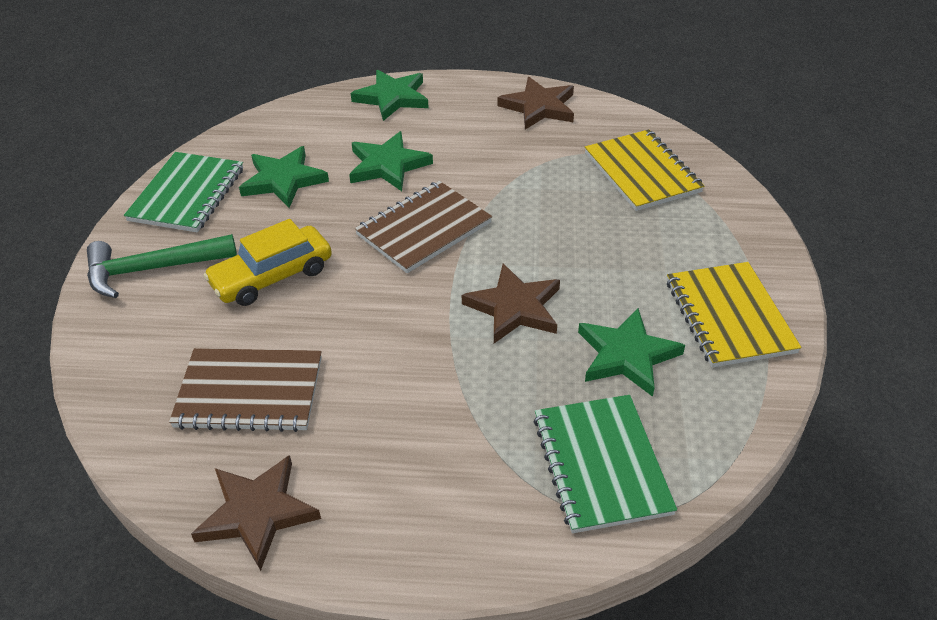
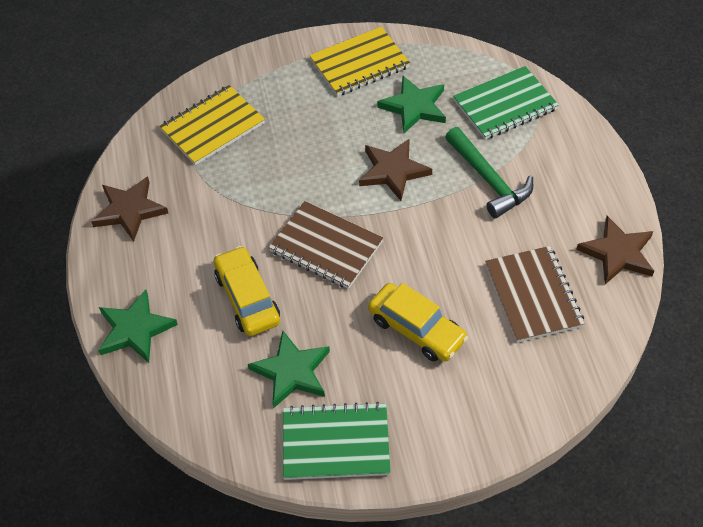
camera: 105 degrees left, 10 degrees up
green hammer [87,234,237,298] -> green hammer moved to [445,127,533,218]
green star [349,131,433,191] -> yellow car [214,246,280,336]

